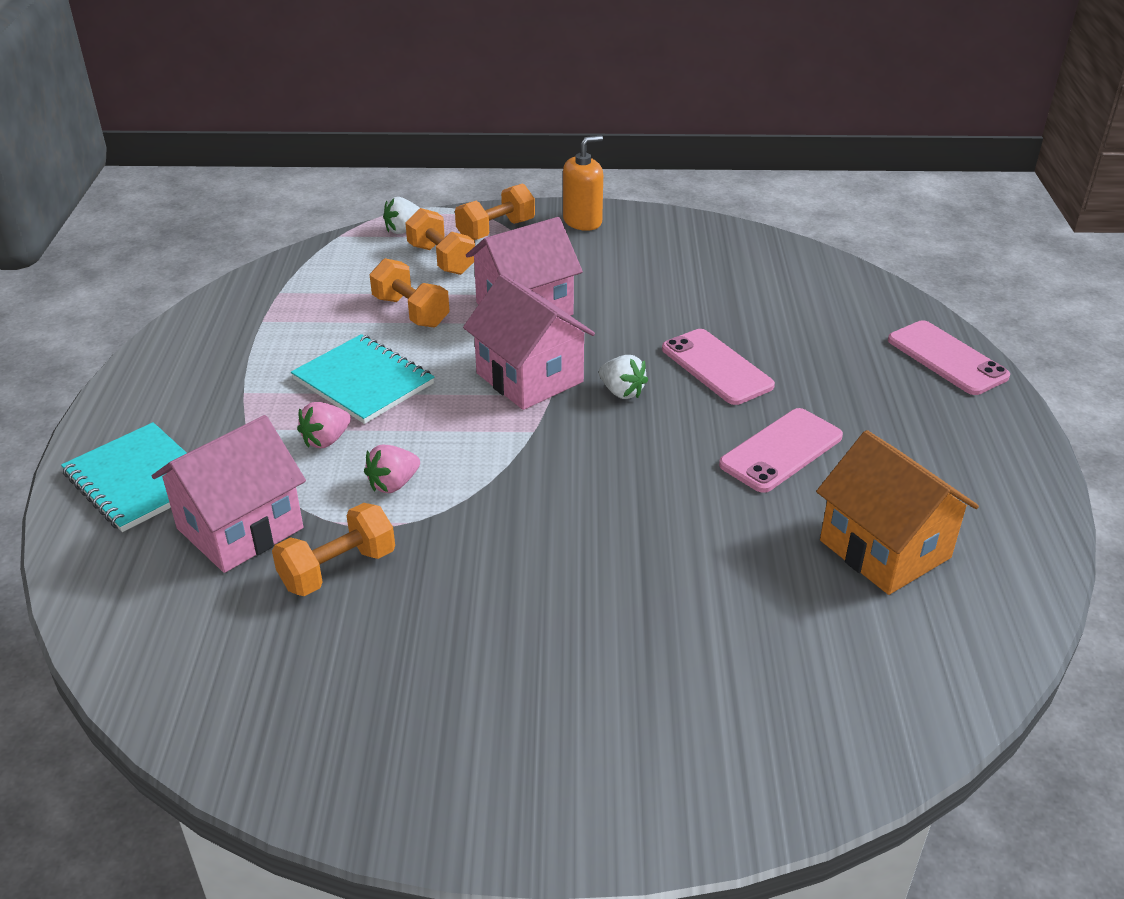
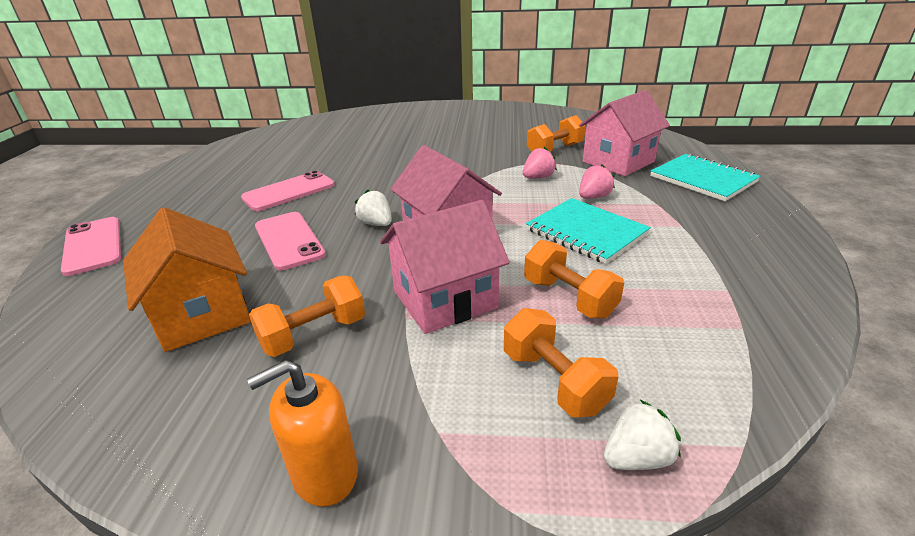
camera: 175 degrees left, 5 degrees down
orange dumbbell [455,184,535,240] -> orange dumbbell moved to [249,276,365,357]
orange house [816,430,979,595] -> orange house moved to [123,207,251,352]

